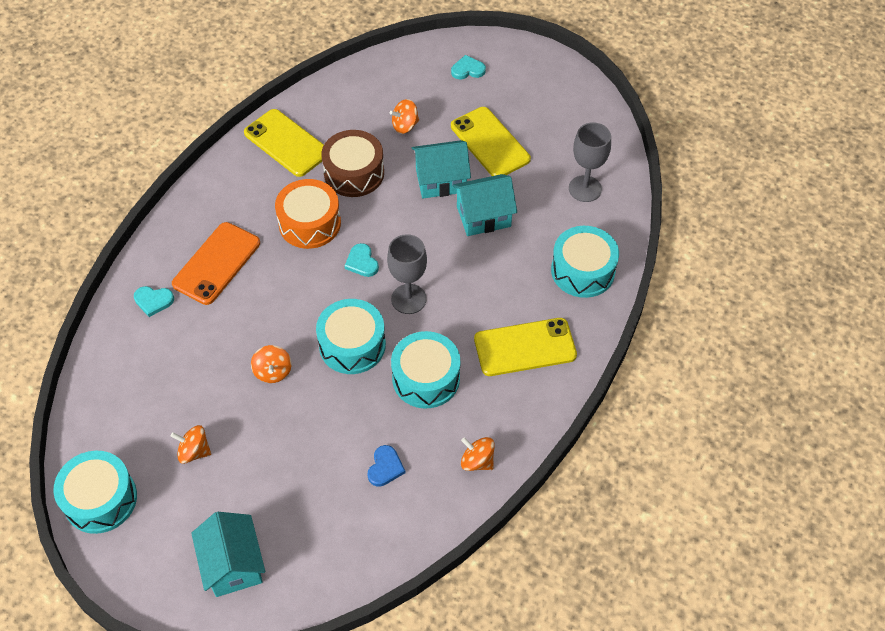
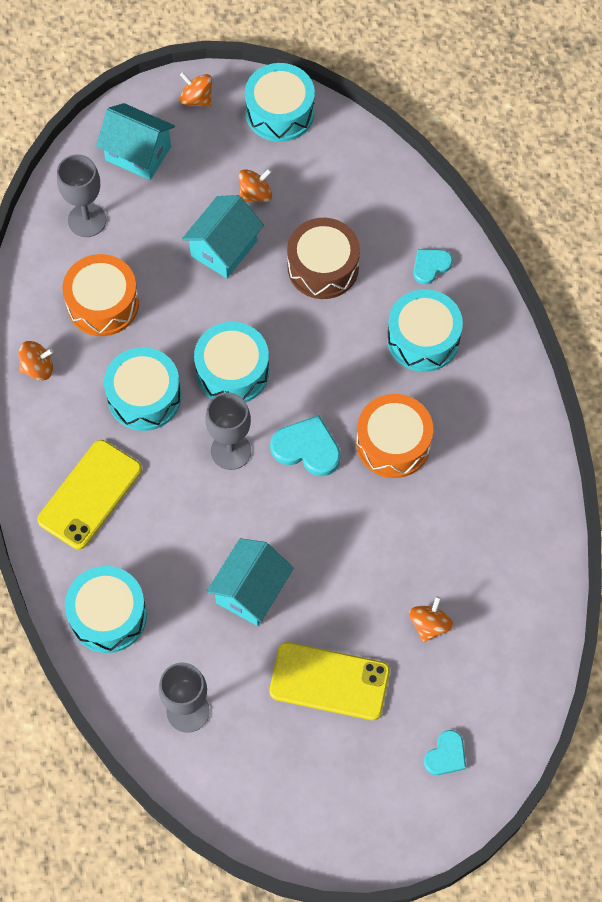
camera: 135 degrees right, 10 degrees up
orange phone [172,222,260,305] -> turquoise drum [387,289,463,372]
yellow phone [244,109,324,177] -> none
orange spinning top [251,345,292,383] -> orange spinning top moved to [180,72,212,107]
brown drum [321,130,384,197] -> brown drum moved to [287,218,360,299]
turquoise heart [345,243,379,277] -> turquoise heart [270,415,341,476], size x1.57
blue heart [368,445,405,487] -> orange drum [62,254,139,336]
turquoise house [412,140,471,198] -> turquoise house moved to [182,195,264,278]
none -> grey goblet [57,154,106,237]

